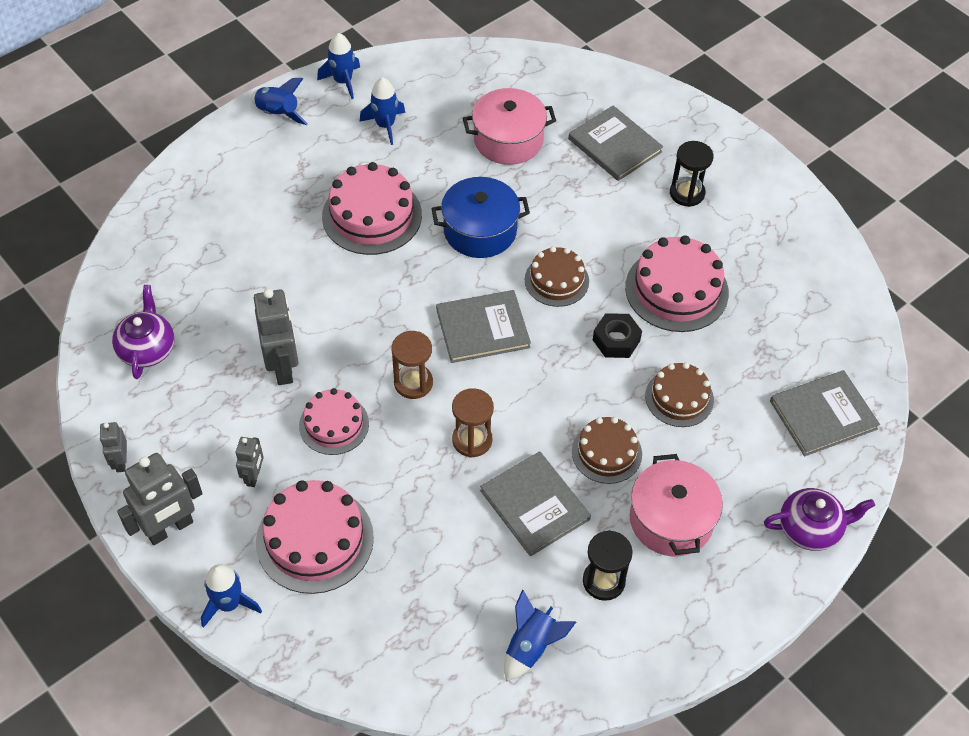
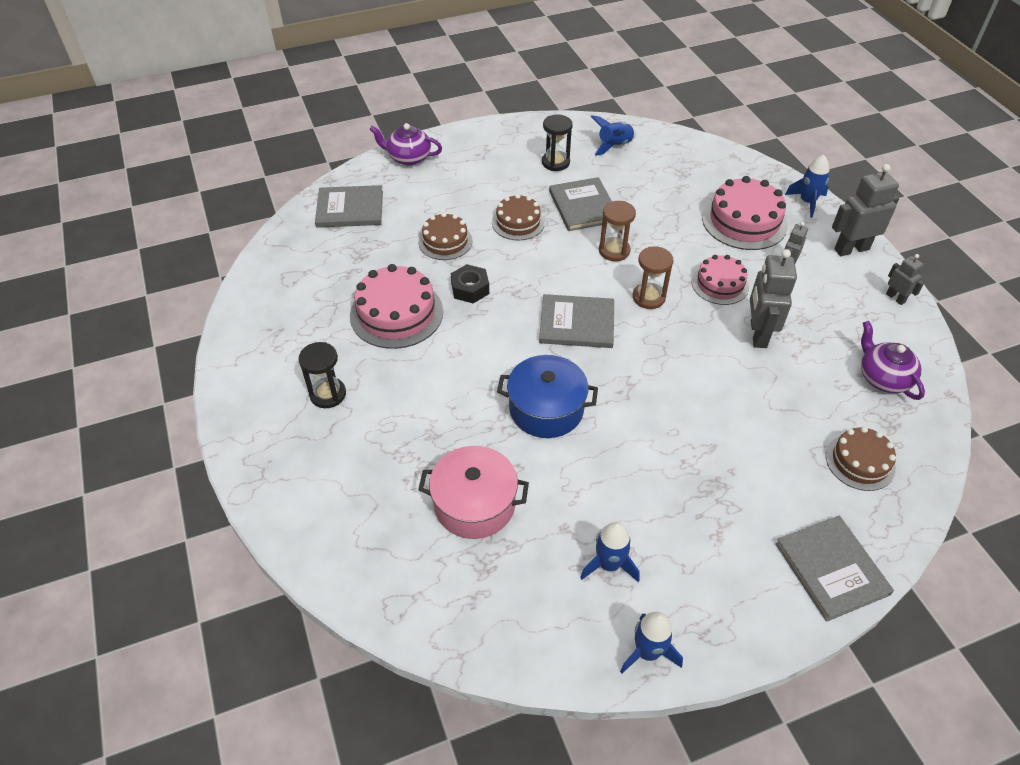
camera: 160 degrees left, 5 degrees down
grey robot [100,422,127,473] -> grey robot turned 45 degrees counterclockwise [886,254,924,305]
purple teapot [112,285,174,379] -> purple teapot turned 135 degrees clockwise [861,321,925,400]
blue rocket [251,78,308,125] -> none
pink cake [322,162,422,255] -> none
brown cake [525,247,589,307] -> brown cake moved to [826,427,896,491]
grey book [568,105,663,181] -> grey book moved to [775,516,894,622]
pink pot [630,454,723,556] -> none

